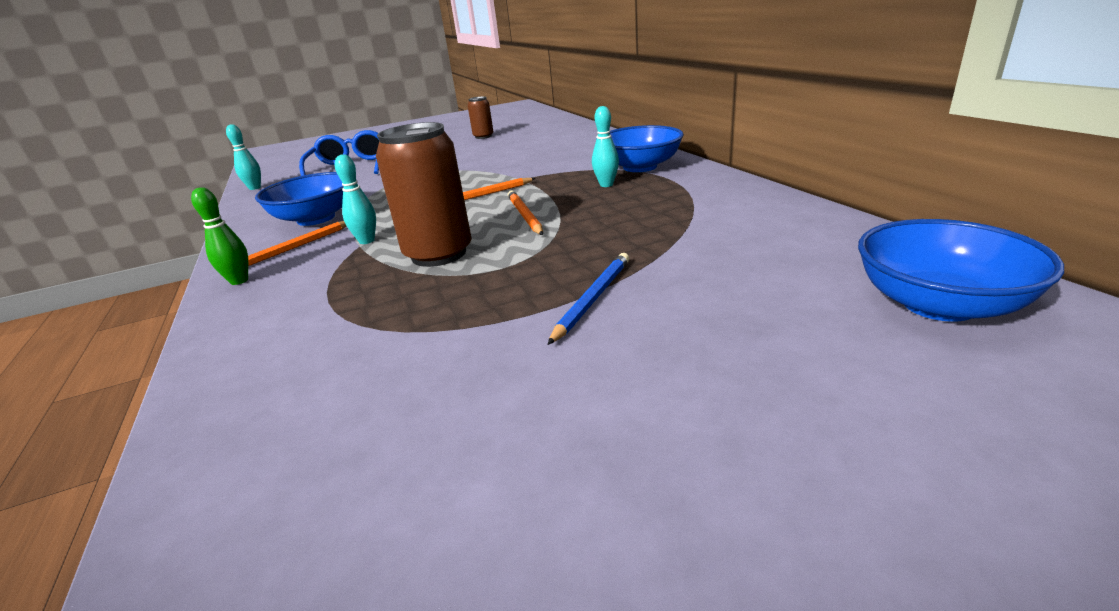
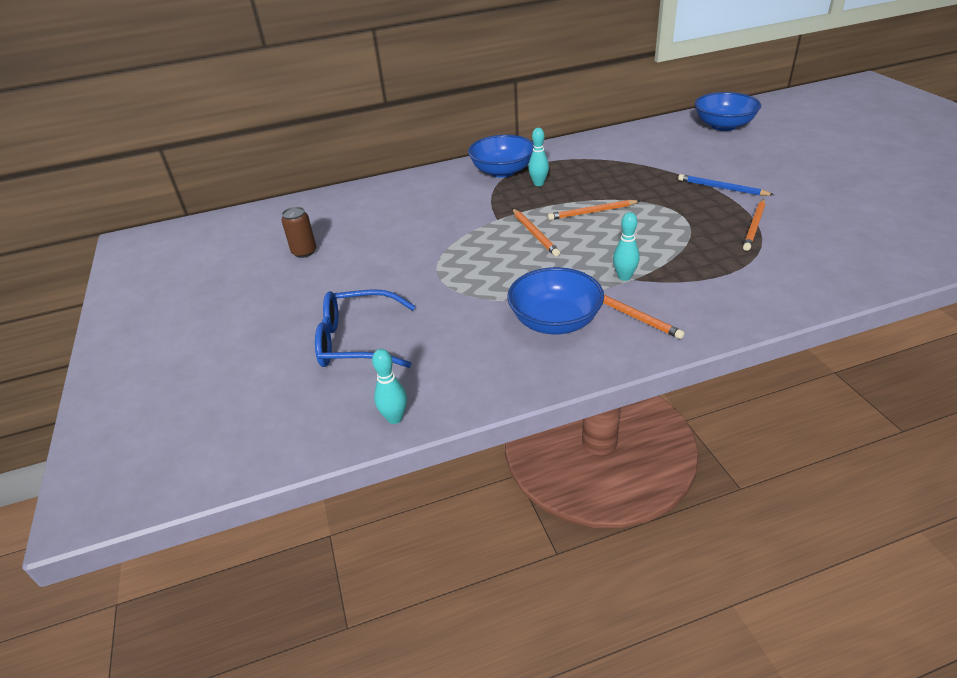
camera: 85 degrees left, 10 degrees up
green bowling pin [191,187,248,285] -> none
brown can [376,122,472,267] -> none
none -> orange pencil [743,199,765,251]

